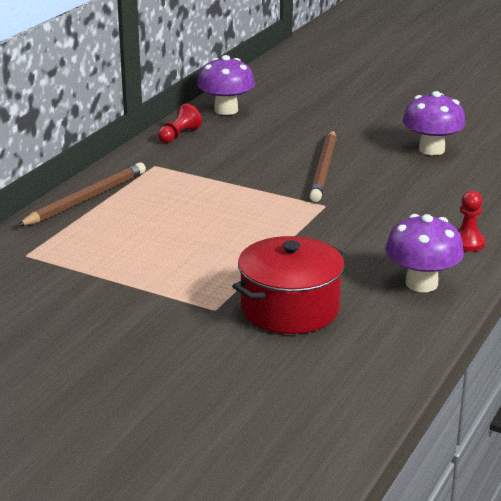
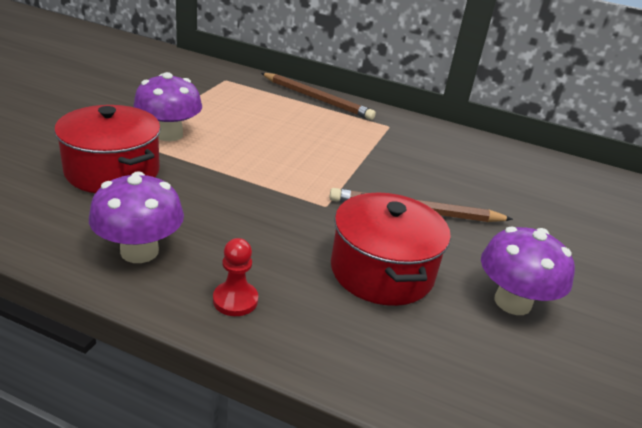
camera: 80 degrees right, 5 degrees up
red pawn [158,103,202,143] -> none
purple mushroom [197,55,255,115] -> purple mushroom moved to [133,72,202,141]
none -> red pot [331,192,451,306]

